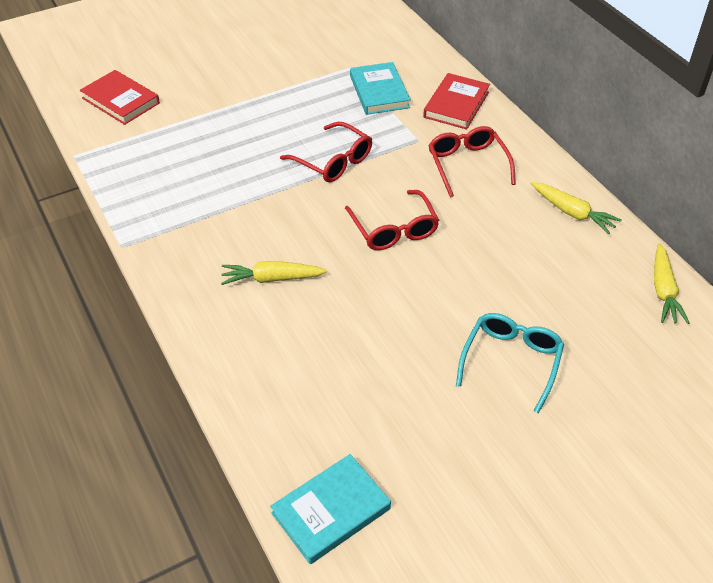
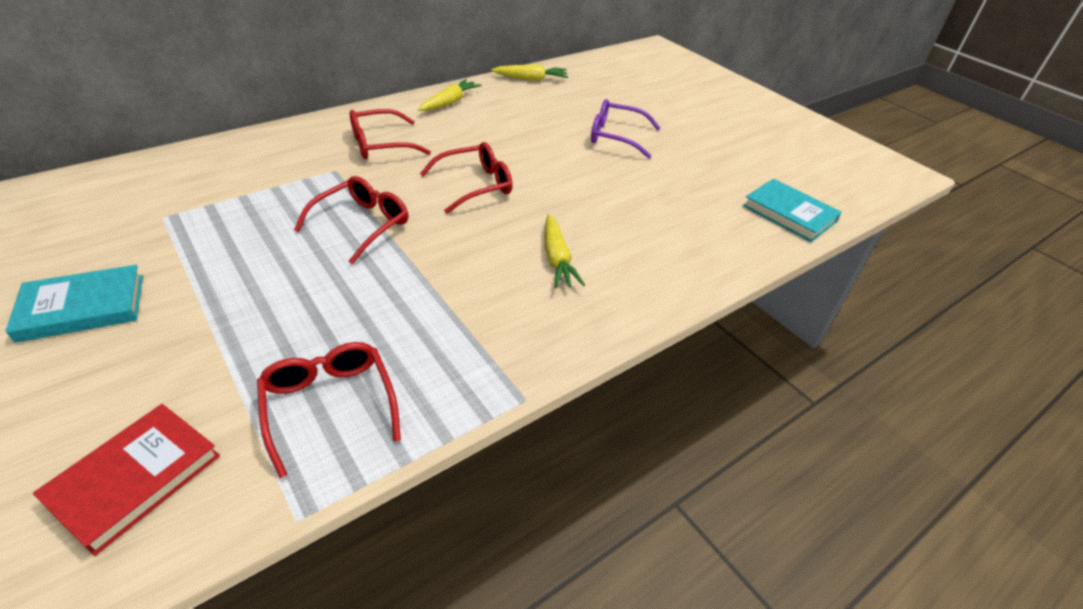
camera: 100 degrees left, 5 degrees down
turquoise book [350,62,411,115] -> turquoise book moved to [5,265,143,343]
red book [423,73,490,130] -> none
turquoise glasses [456,313,564,413] -> purple glasses [591,99,660,159]
none -> red glasses [257,342,401,478]

